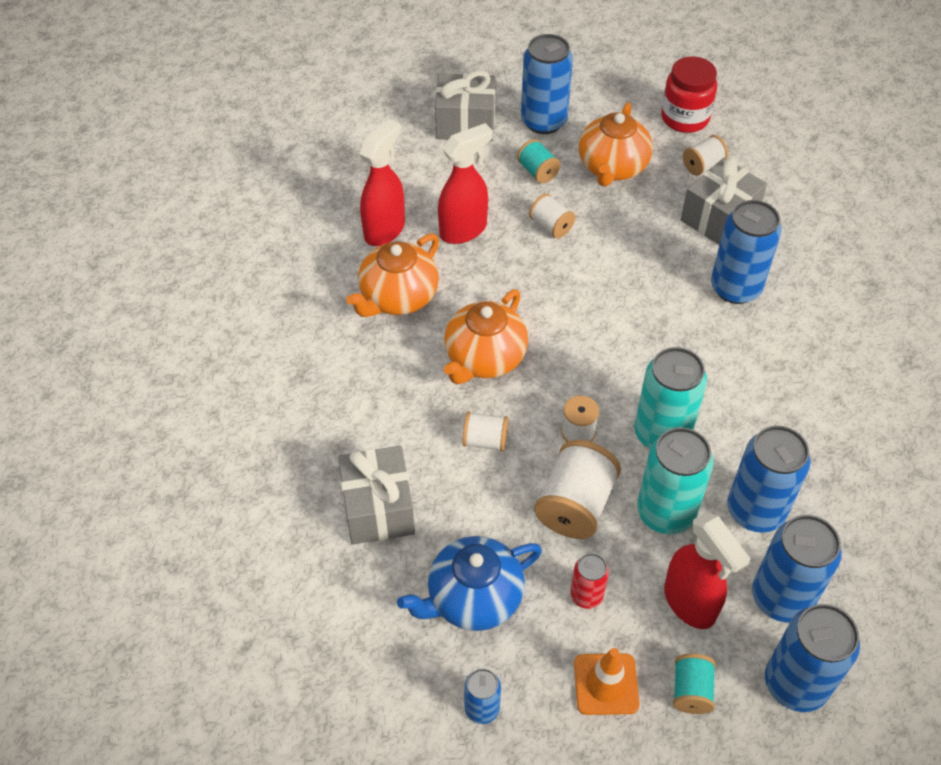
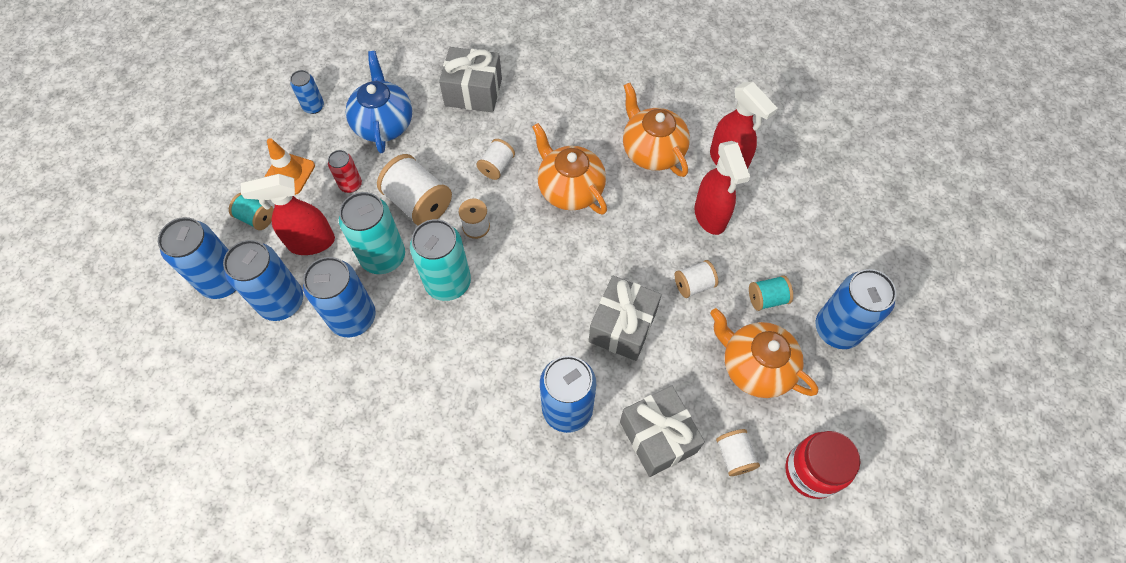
camera: 110 degrees right, 10 degrees up
grey gift [435,71,495,141] -> grey gift moved to [589,276,662,361]

